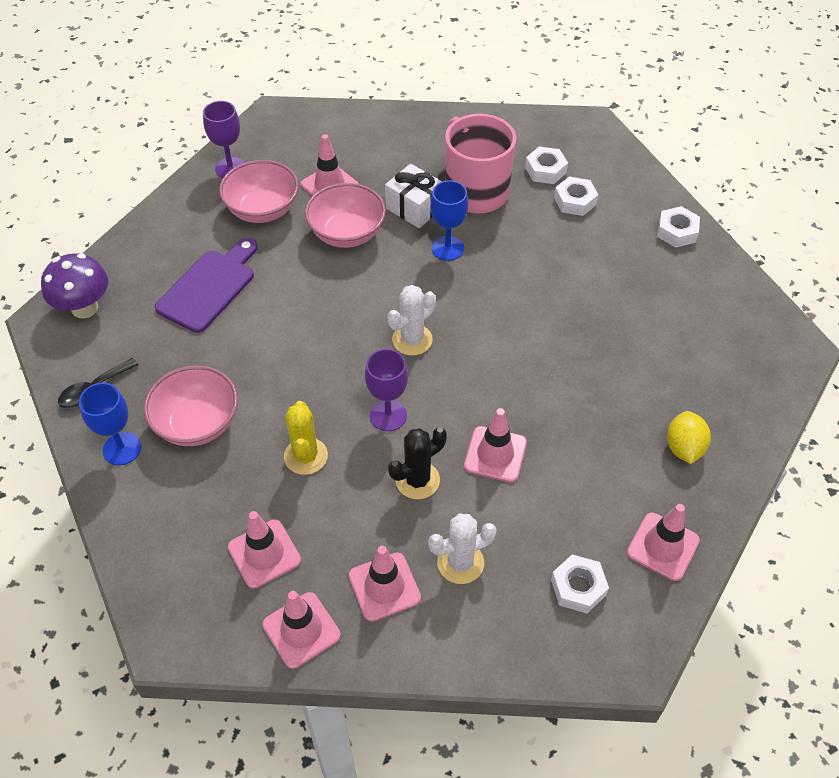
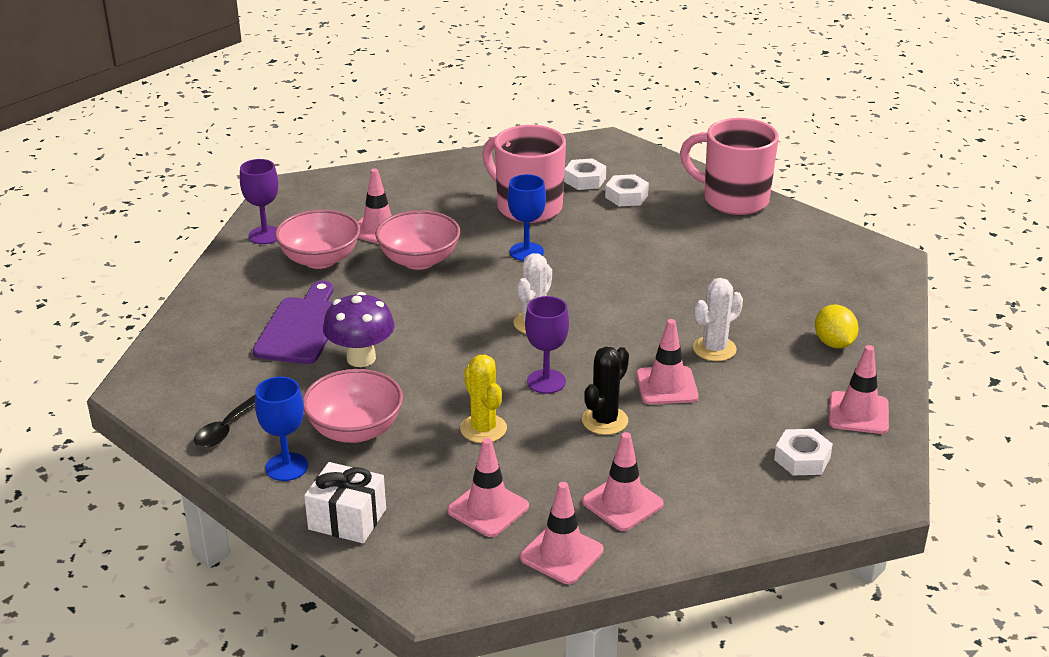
camera: 20 degrees left, 20 degrees down
purple mushroom [41,253,108,319] -> purple mushroom moved to [323,292,394,367]
white gift [385,164,442,228] -> white gift moved to [304,462,386,543]
white cactus [428,514,497,584] -> white cactus moved to [693,278,743,361]
white nut [657,206,700,248] -> pink mug [680,118,779,215]

